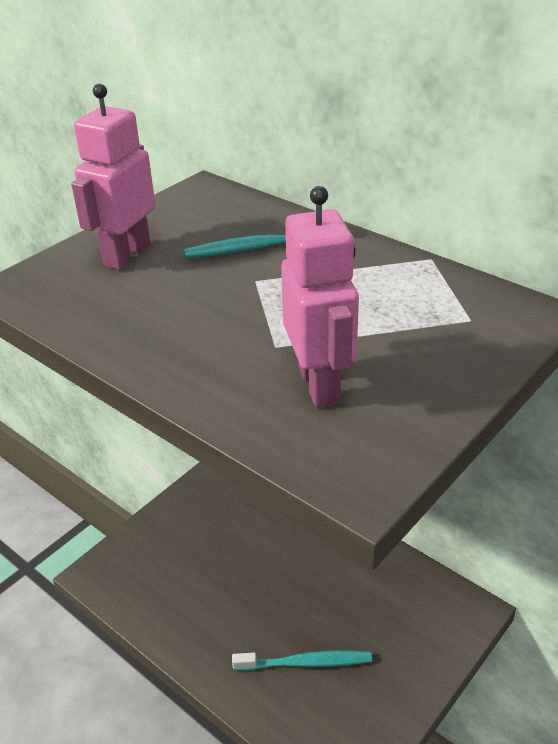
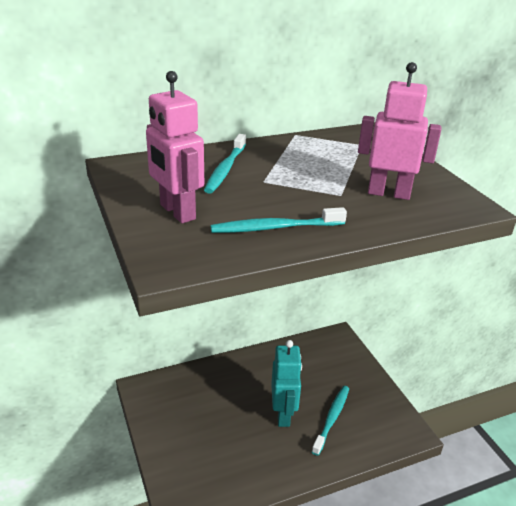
camera: 65 degrees left, 5 degrees down
none -> turquoise toothbrush [210,207,347,233]
none -> turquoise robot [271,340,302,427]

